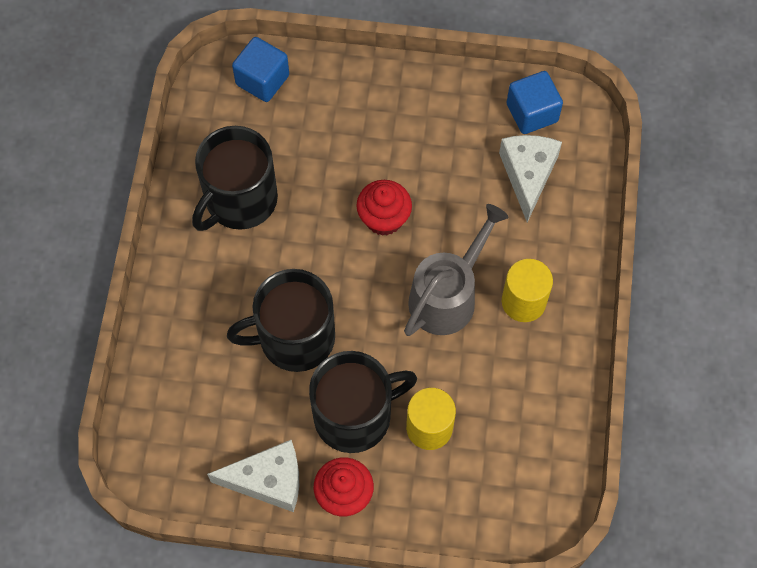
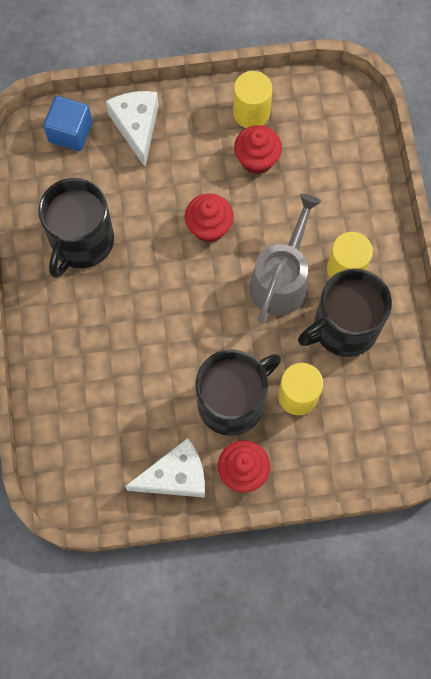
camera: 15 degrees left, 5 degrees up
black mug [227,269,335,372] -> black mug moved to [298,268,392,357]
white cheese [499,135,562,222] -> white cheese moved to [106,91,159,167]
blue cube [507,71,563,134] -> none
none -> yellow cylinder [233,71,272,128]
none -> red cupcake [234,125,282,174]

